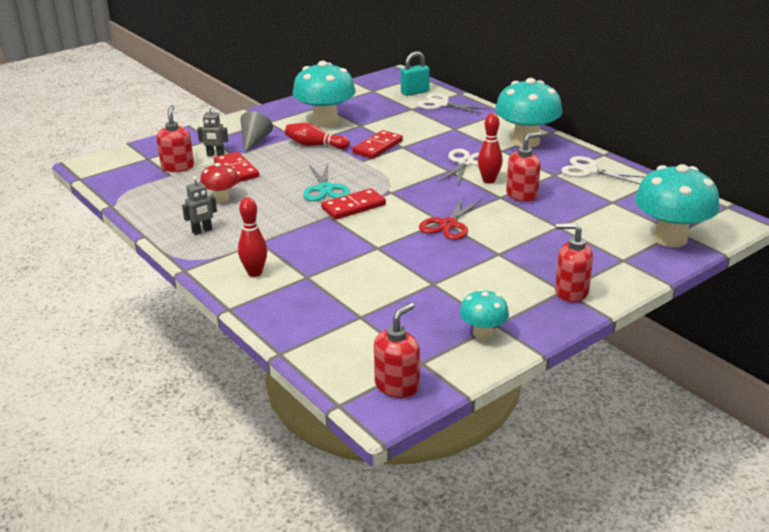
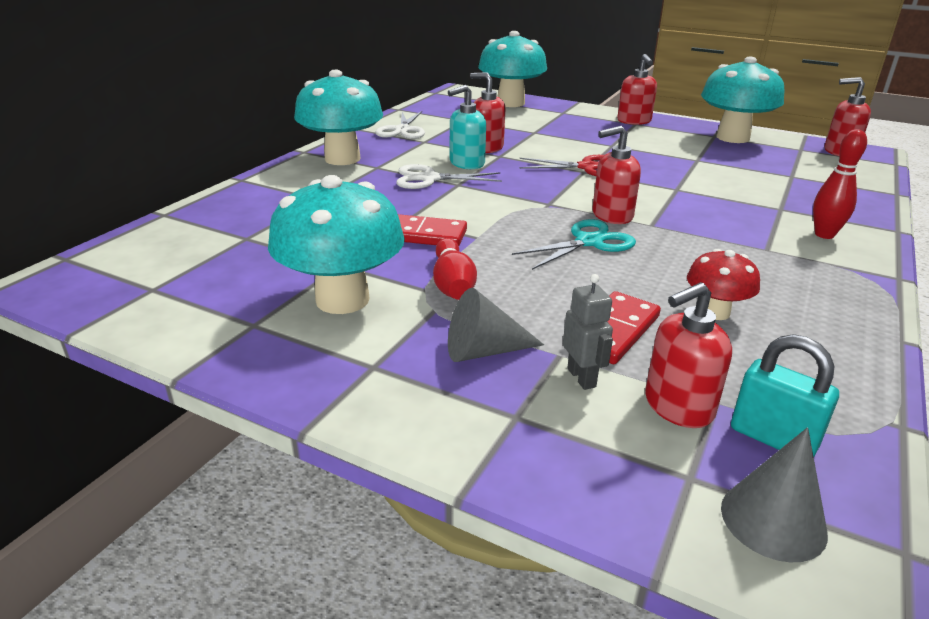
camera: 115 degrees left, 0 degrees up
grey robot [182,176,217,235] -> none
red domino [321,188,386,220] -> red soap dispenser [592,126,641,224]
turquoise padlock [401,51,430,96] -> turquoise padlock moved to [731,334,839,457]
white scissors [417,93,489,114] -> none
turquoise mushroom [459,289,509,340] -> turquoise mushroom [701,57,784,143], size x1.91
red bowling pin [478,113,503,184] -> turquoise soap dispenser [448,85,486,169]
none -> grey cone [721,427,828,562]

